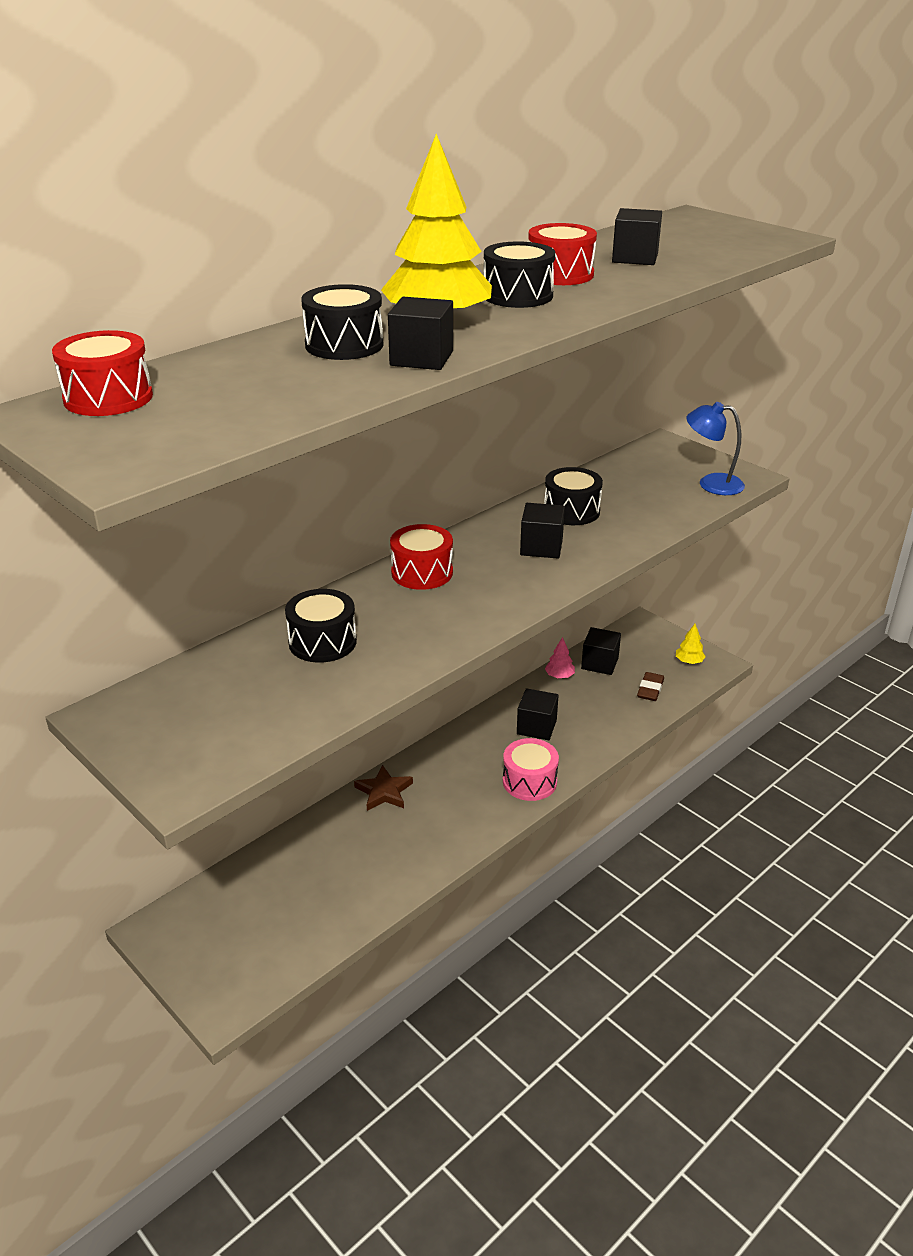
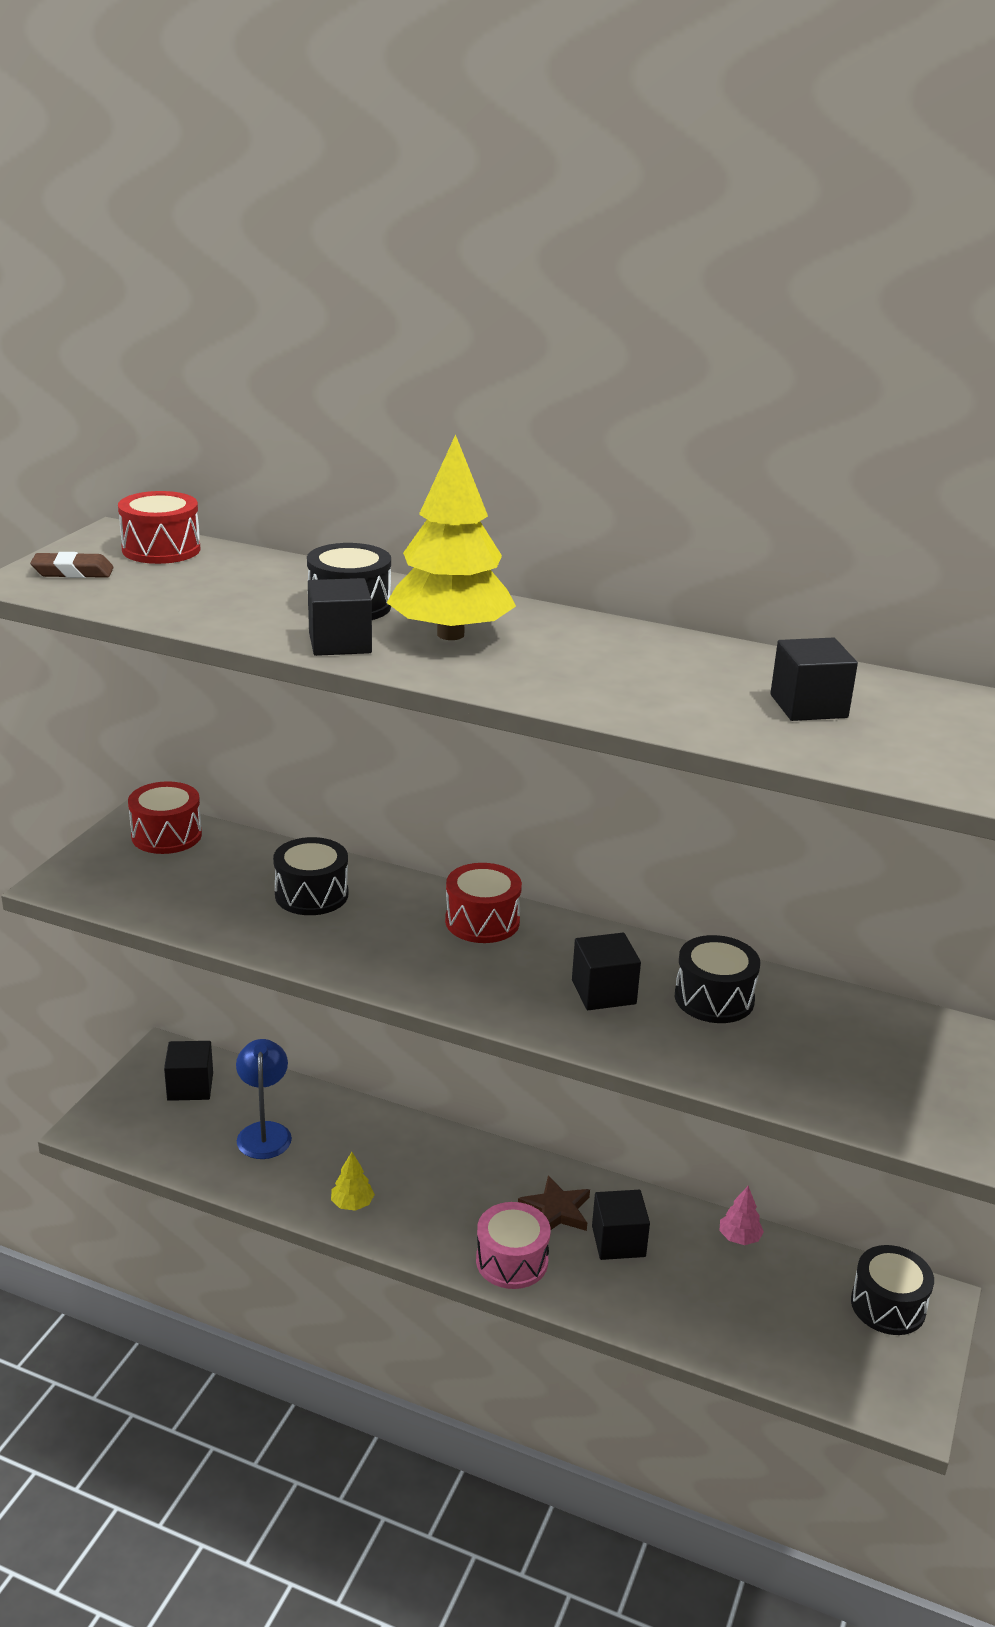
camera: 65 degrees right, 5 degrees down
brown star [354,765,413,811] -> brown star moved to [518,1175,590,1231]
black drum [484,241,555,308] -> black drum moved to [851,1245,934,1335]
red drum [528,223,597,285] -> red drum moved to [128,781,202,854]
black cube [581,627,621,675] -> black cube moved to [164,1041,213,1101]
brown eraser [637,672,664,701] -> brown eraser moved to [30,552,114,578]
yellow tree [676,624,706,664] -> yellow tree moved to [331,1152,375,1211]
blue lamp [686,402,745,495] -> blue lamp moved to [236,1039,292,1159]

